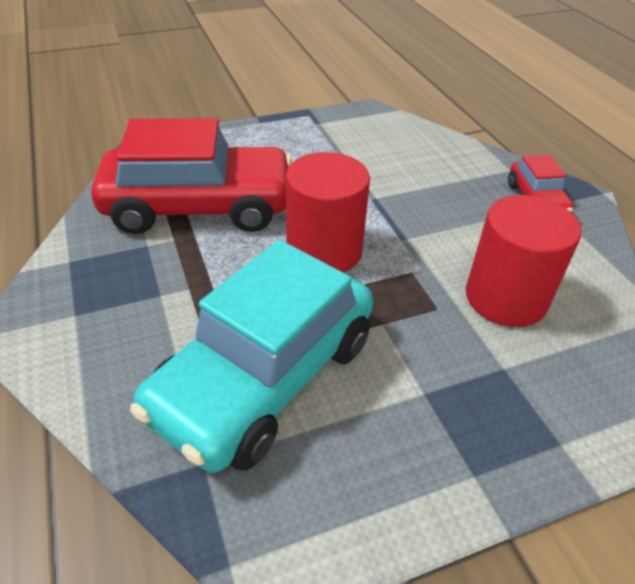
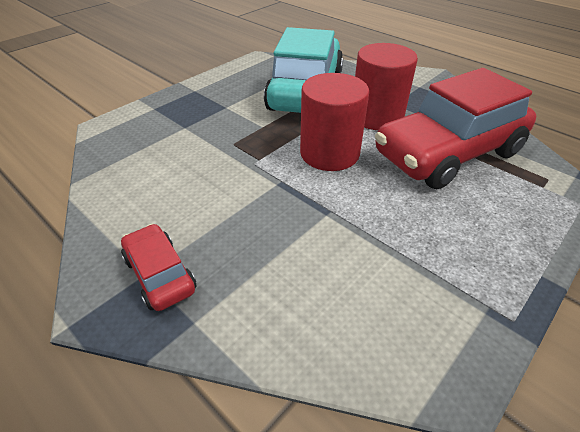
camera: 155 degrees right, 0 degrees up
red cylinder [466,195,581,327] -> red cylinder moved to [355,43,418,130]

